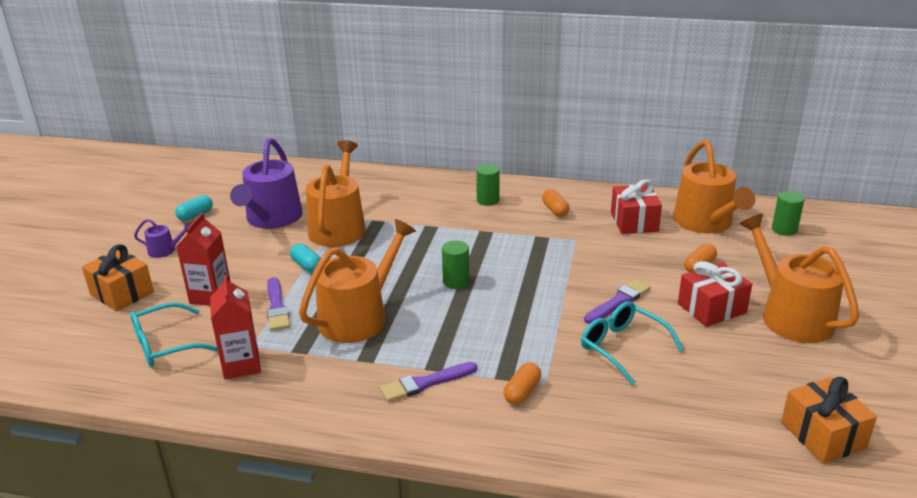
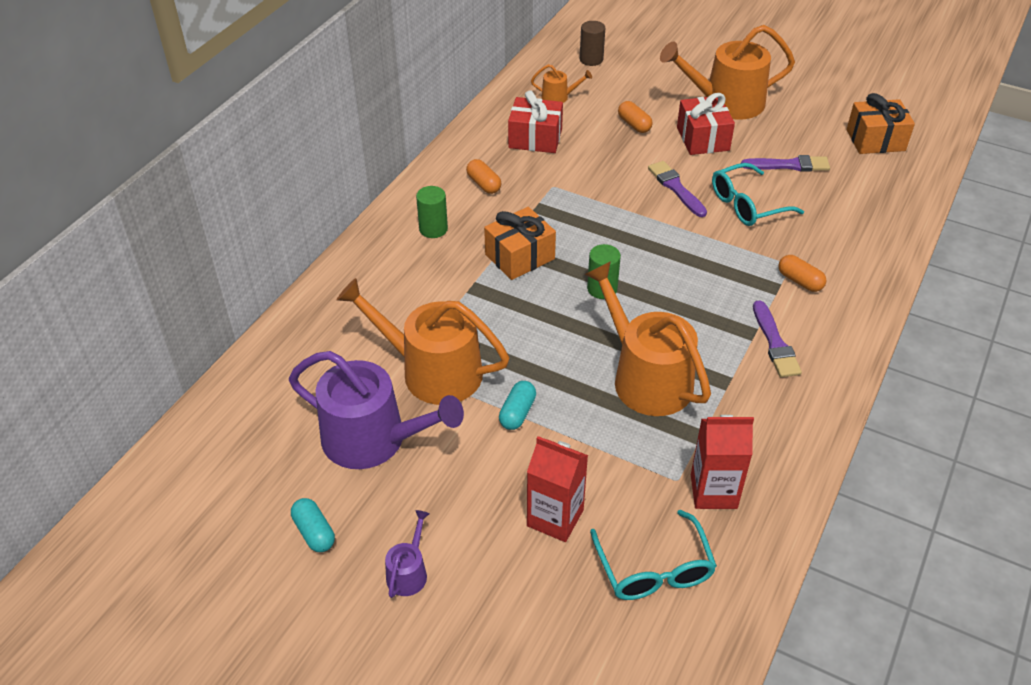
camera: 75 degrees left, 15 degrees up
orange gift [82,244,154,311] -> orange gift moved to [484,207,556,280]
purple brush [267,277,290,331] -> purple brush moved to [741,155,830,171]
turquoise capsule [290,243,321,273] -> turquoise capsule turned 45 degrees counterclockwise [499,381,536,430]
orange capsule [542,189,569,217] -> orange capsule turned 60 degrees clockwise [466,159,501,194]
orange watering can [673,140,755,233] -> orange watering can [531,64,592,103], size x0.44
green cylinder [772,191,804,236] -> brown cylinder [580,21,605,66]

